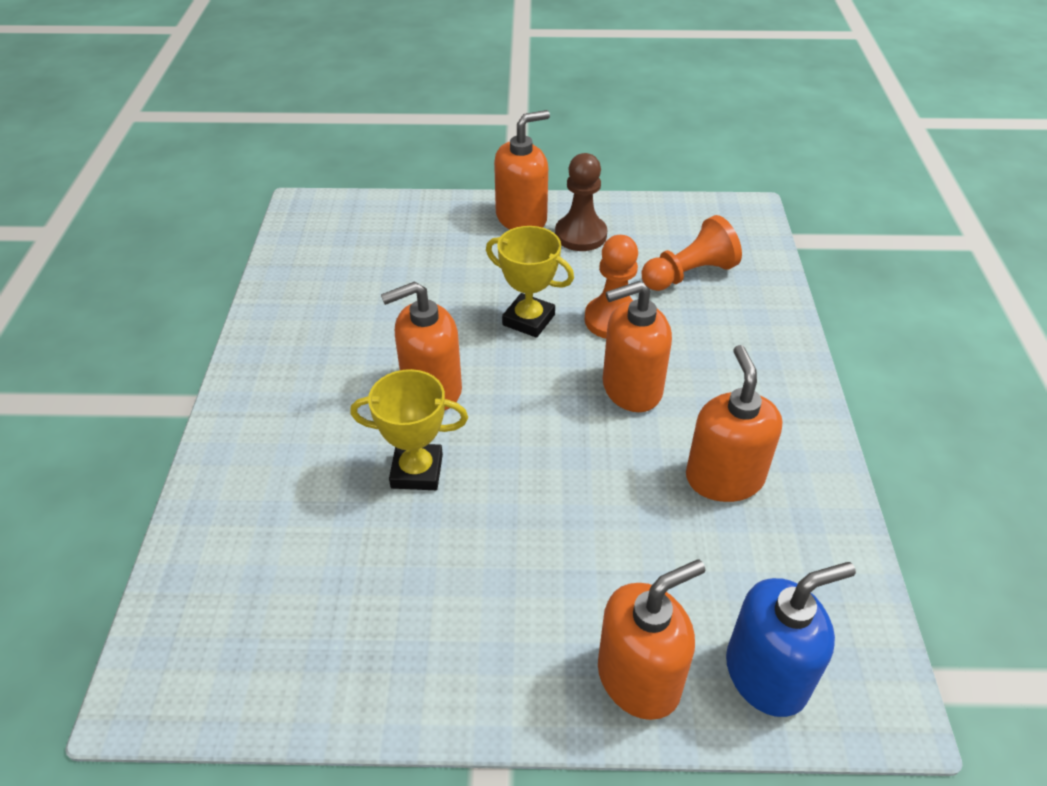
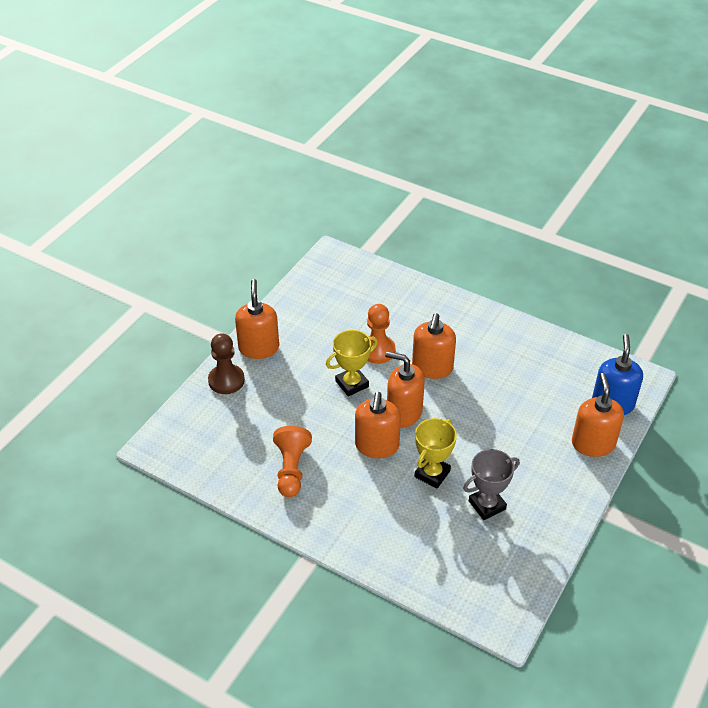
camera: 60 degrees left, 0 degrees up
brown pawn [555,153,607,251] -> brown pawn moved to [208,333,245,394]
orange pawn [642,215,742,291] -> orange pawn moved to [273,426,312,497]
orange soap dispenser [686,345,782,502] -> orange soap dispenser moved to [385,351,425,428]
none -> grey trophy [463,449,520,520]

